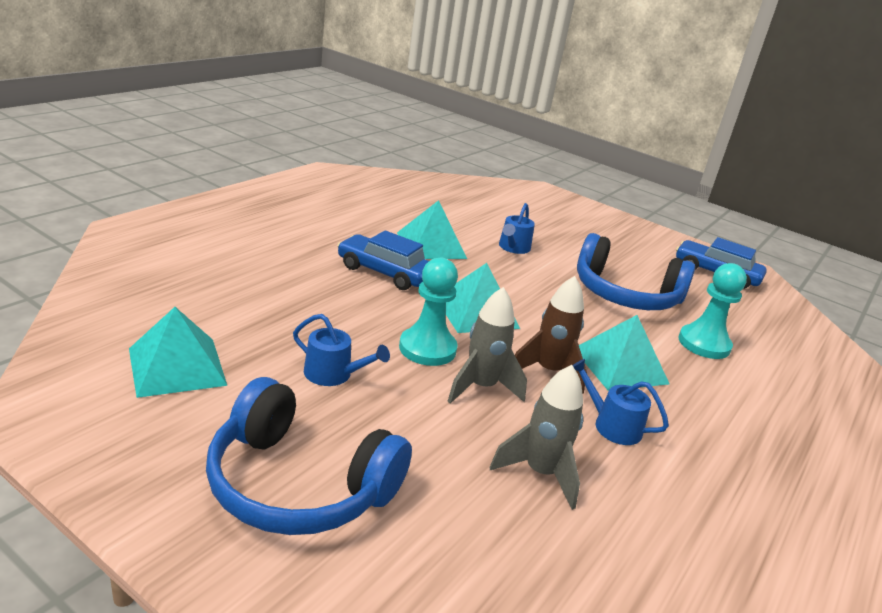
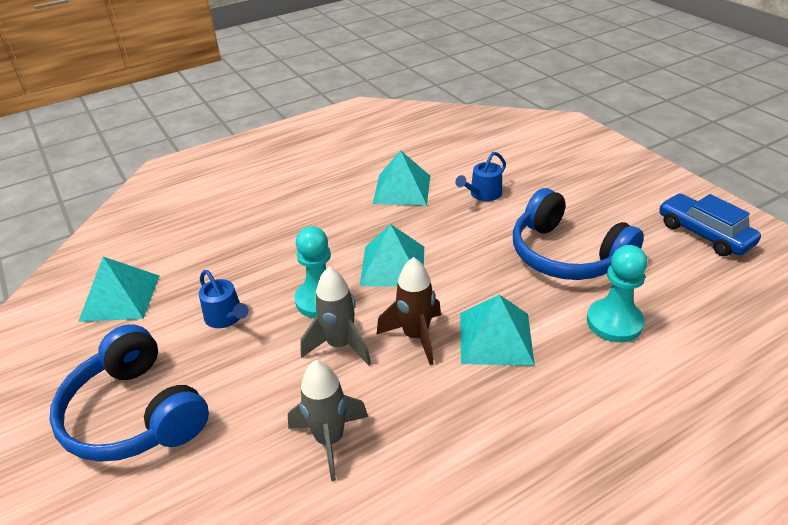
camera: 30 degrees right, 10 degrees up
blue car [337,230,429,290] -> none
blue watering can [572,359,669,445] -> none

